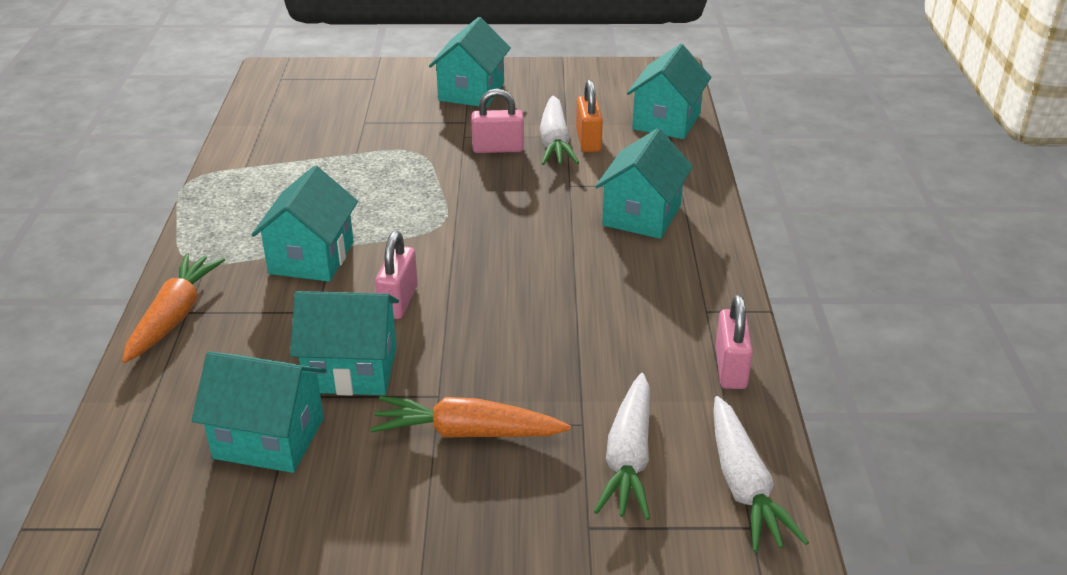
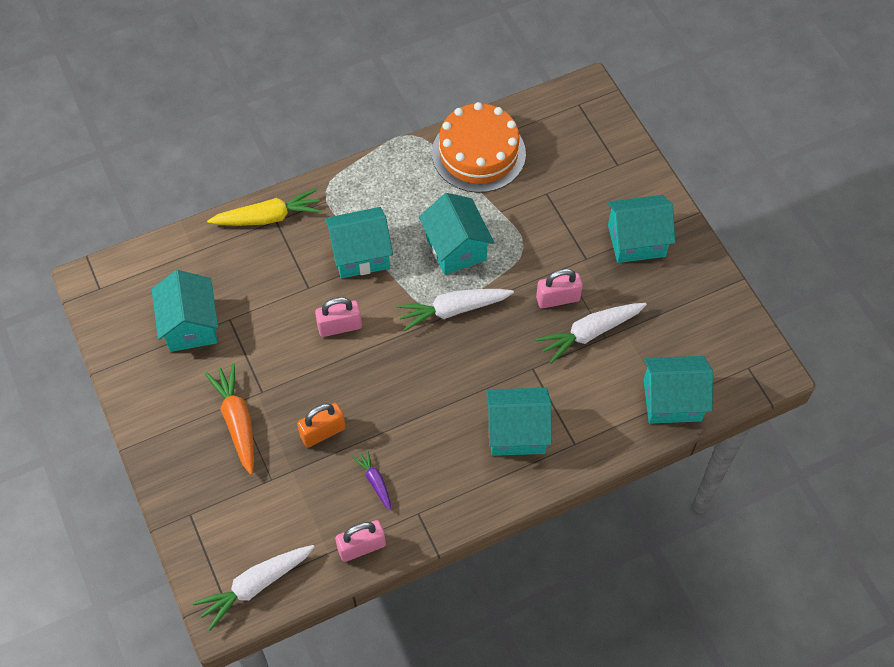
camera: 65 degrees right, 25 degrees up
orange carrot [122,253,225,363] -> yellow carrot [207,189,322,226]
turquoise house [290,291,399,396] -> turquoise house moved to [419,193,494,275]
pink padlock [471,89,524,153] -> pink padlock turned 75 degrees counterclockwise [536,269,583,308]
orange padlock [576,80,603,152] -> orange padlock moved to [297,403,346,448]
white carrot [594,373,650,520] -> white carrot moved to [396,289,514,331]
none -> purple carrot [352,449,392,510]
none -> orange cake [432,102,526,193]

